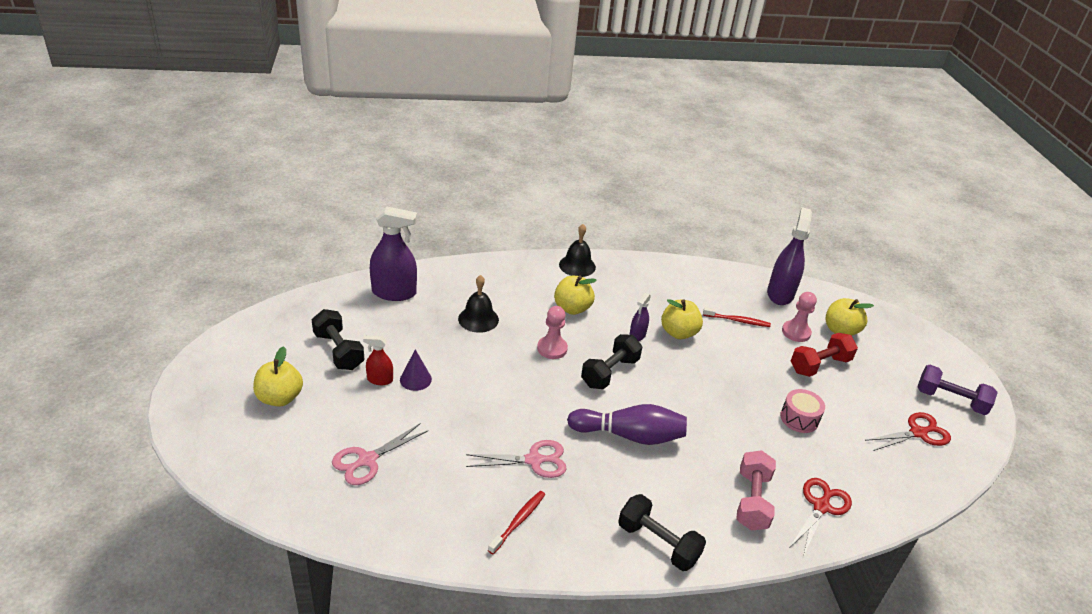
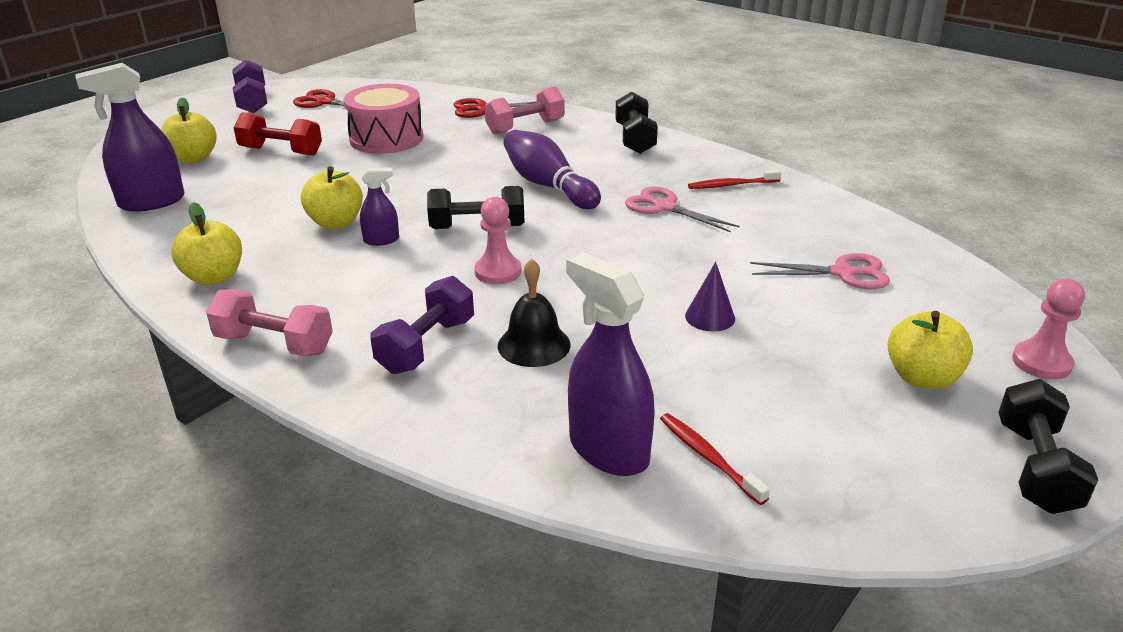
camera: 130 degrees left, 5 degrees down
black dumbbell [312,309,364,370] -> black dumbbell moved to [998,379,1098,514]
red spray bottle [363,335,393,385] -> none
yellow apple [554,275,597,315] -> yellow apple moved to [171,202,242,285]
black bell [559,224,596,277] -> pink dumbbell [206,289,333,357]
red toothbrush [703,307,771,327] -> red toothbrush moved to [660,413,770,505]
pink drum [780,389,825,433] -> pink drum [343,84,423,154], size x1.73
pink pawn [782,292,817,342] -> pink pawn moved to [1012,279,1085,379]
none -> purple dumbbell [370,276,474,374]

